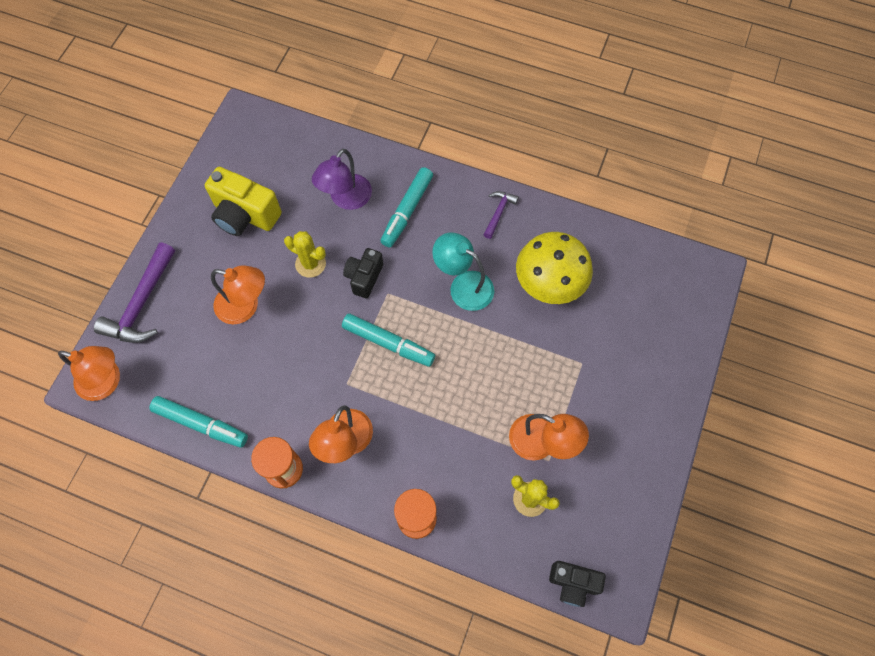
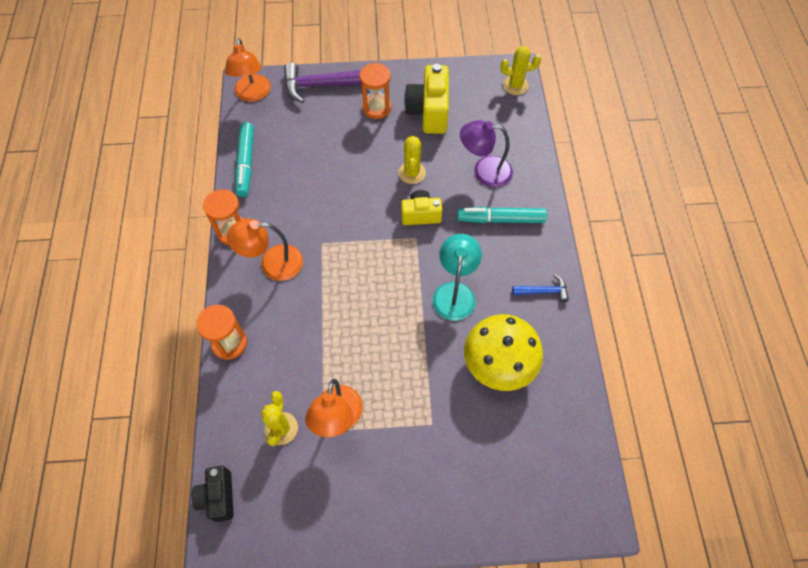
camera: 65 degrees right, 5 degrees down
orange lamp [211,265,265,324] -> none
turquoise marker [342,314,435,367] -> none
black camera [343,248,383,299] -> yellow camera [401,190,442,225]
purple hammer [483,191,519,239] -> blue hammer [512,275,569,302]
none -> orange hourglass [359,63,391,119]
none -> yellow cactus [501,46,541,95]

